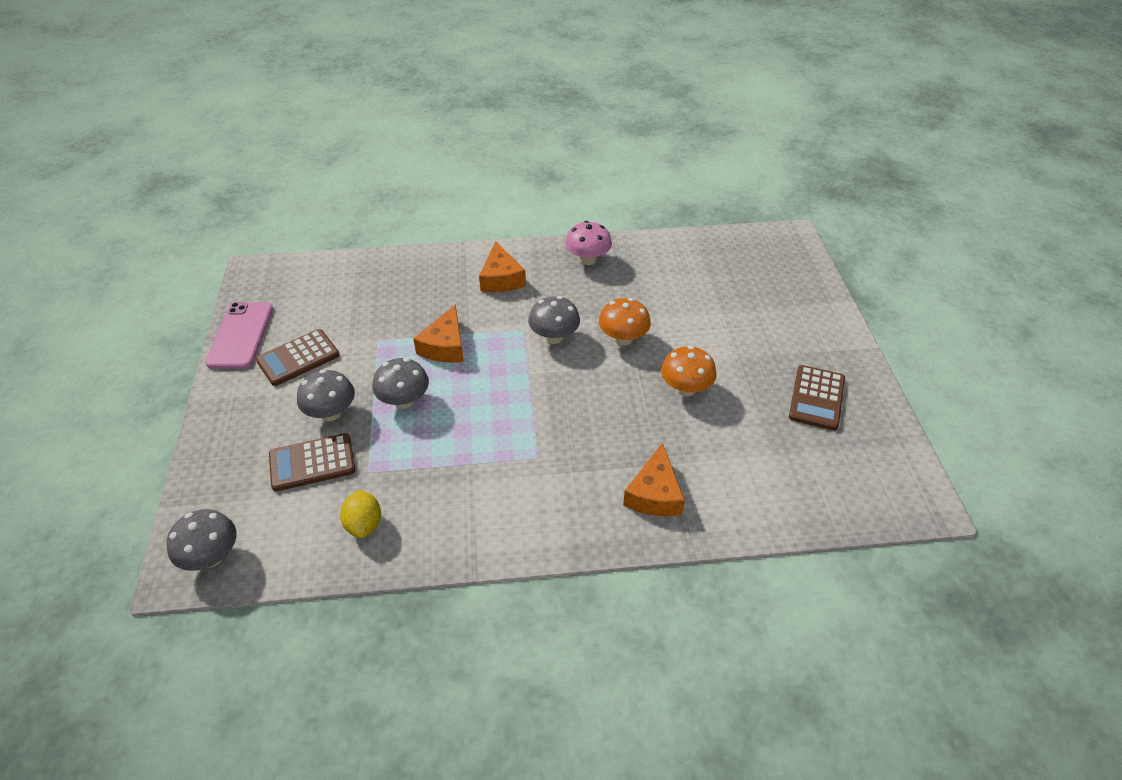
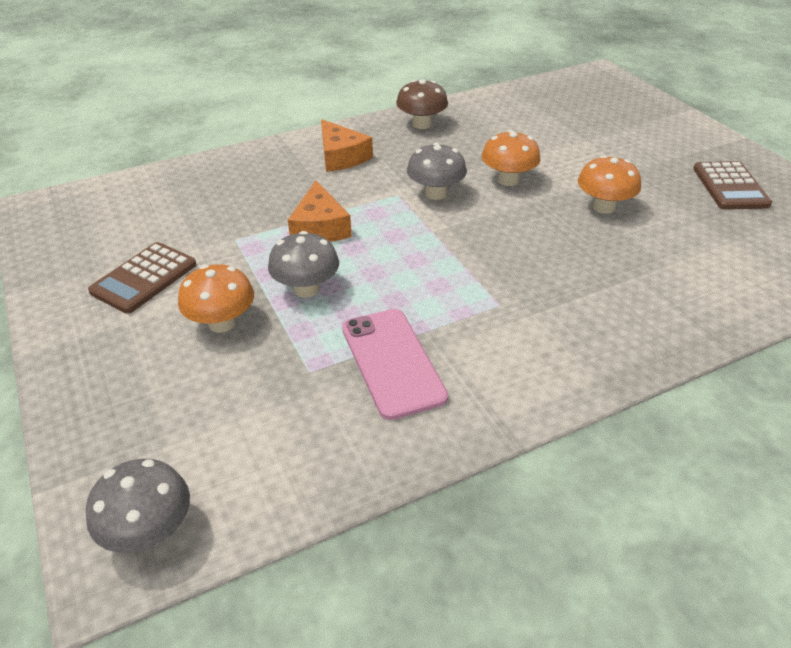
camera: 20 degrees left, 5 degrees down
pink phone [205,302,273,369] -> pink phone moved to [342,309,448,420]
brown calculator [269,433,355,491] -> none
grey mushroom [297,369,355,421] -> orange mushroom [178,264,254,333]
yellow lemon [340,490,381,539] -> none
pink mushroom [565,221,612,265] -> brown mushroom [396,79,448,129]
orange cheese [623,442,685,516] -> none

